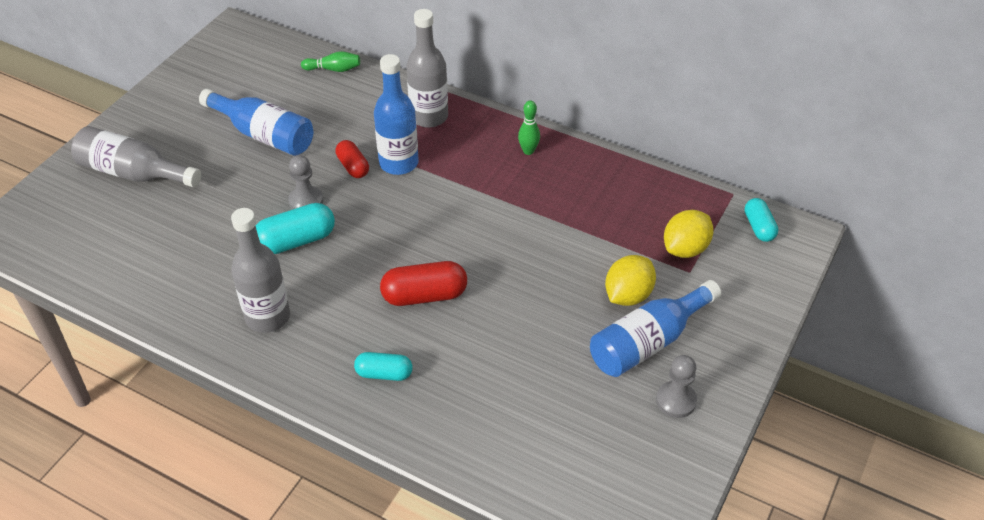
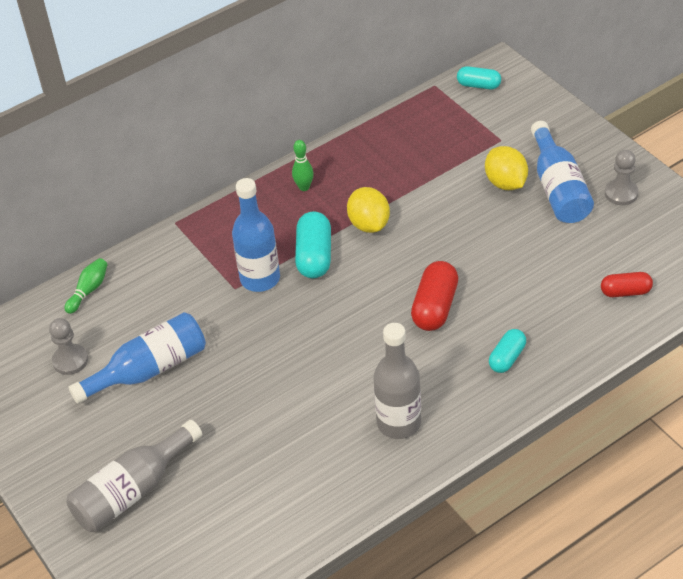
camera: 60 degrees left, 0 degrees up
turquoise capsule [256,203,335,254] -> turquoise capsule moved to [295,211,331,278]
grey pawn [288,155,323,210] -> grey pawn moved to [49,318,88,375]
red capsule [335,140,369,178] -> red capsule moved to [601,272,653,297]
grey bottle [406,9,448,128] -> none
yellow lemon [664,210,714,258] -> yellow lemon moved to [347,187,390,233]

